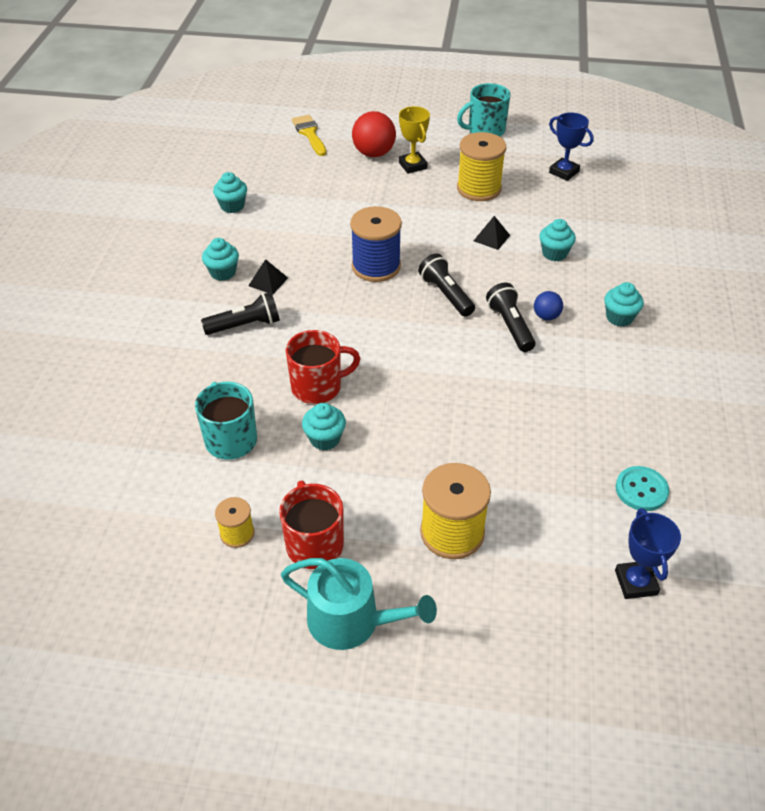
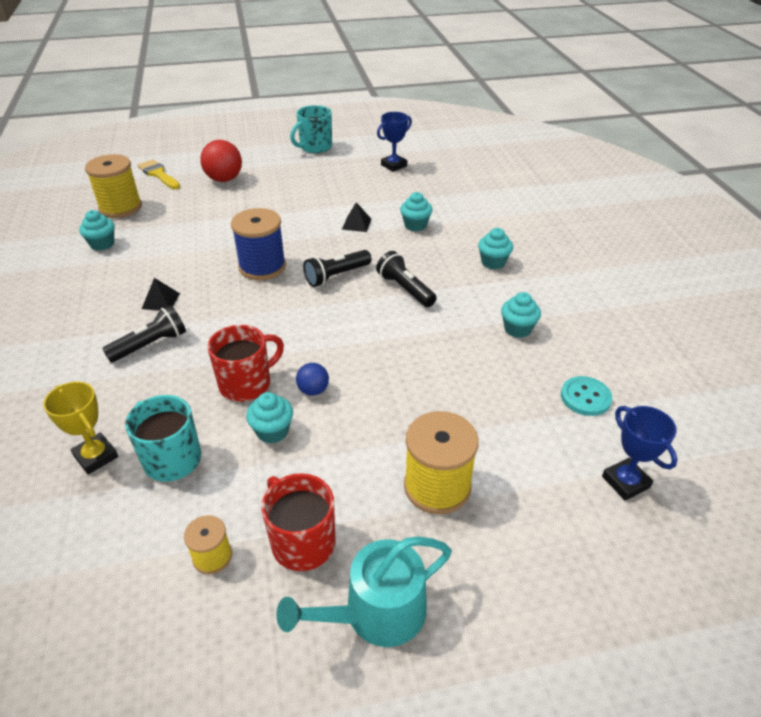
camera: 20 degrees left, 5 degrees down
turquoise cupcake [202,238,239,281] -> turquoise cupcake moved to [501,292,541,338]
turquoise watering can [281,558,437,650] -> turquoise watering can turned 150 degrees clockwise [276,536,452,647]
yellow trophy [399,106,430,174] -> yellow trophy moved to [43,382,118,475]
black flashlight [418,253,475,317] -> black flashlight turned 75 degrees counterclockwise [303,250,372,287]
yellow spool [457,132,506,201] -> yellow spool moved to [85,154,142,218]
blue ball [534,291,563,320] -> blue ball moved to [296,363,329,396]
blue trophy [549,112,594,181] -> blue trophy turned 60 degrees counterclockwise [377,112,412,172]

